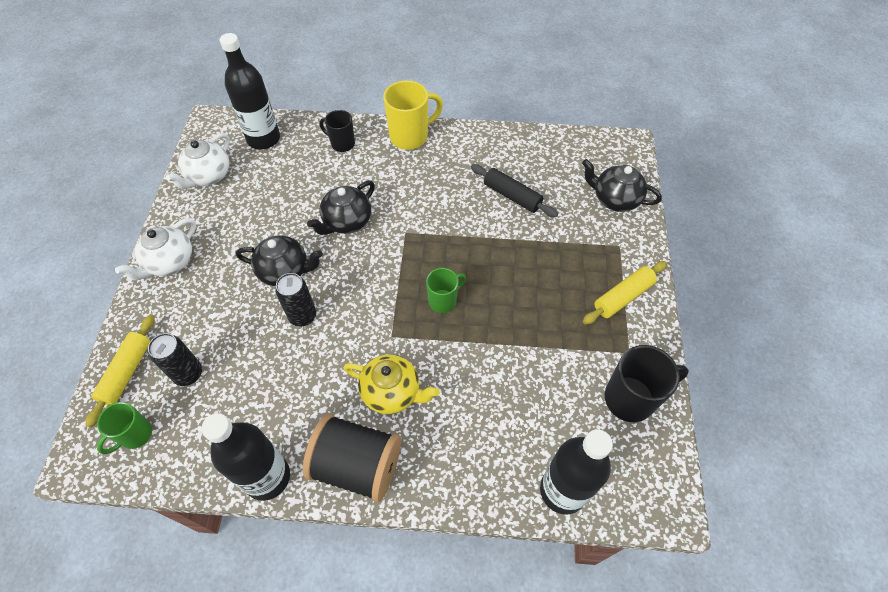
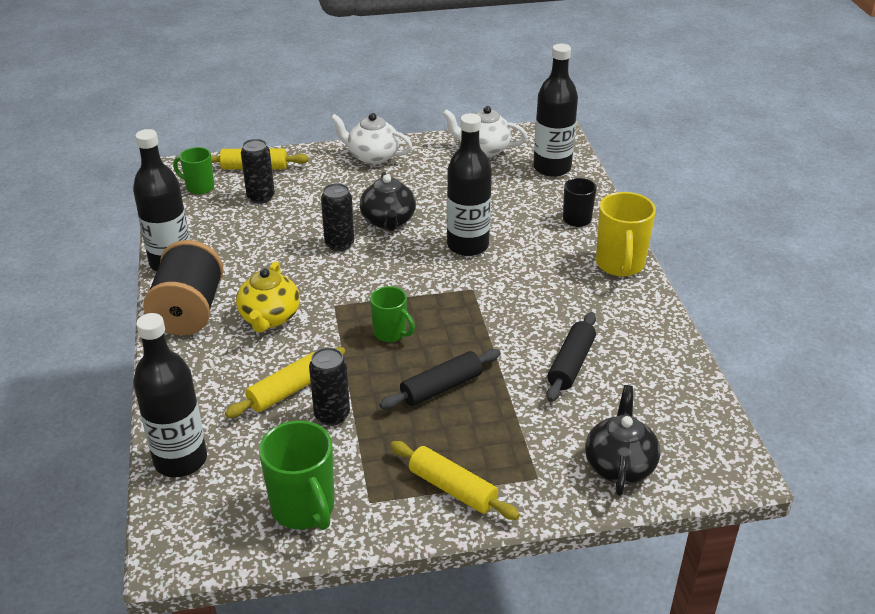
camera: 75 degrees right, 20 degrees down
black teapot [307,181,375,235] -> black bottle [447,113,492,256]
yellow mug [383,80,443,150] -> yellow mug turned 45 degrees clockwise [596,192,656,276]
black mug [605,345,689,422] -> green mug [259,421,334,530]
none -> yellow rolling pin [225,347,345,418]
none -> black can [309,347,350,426]
none -> black rolling pin [379,349,501,409]

